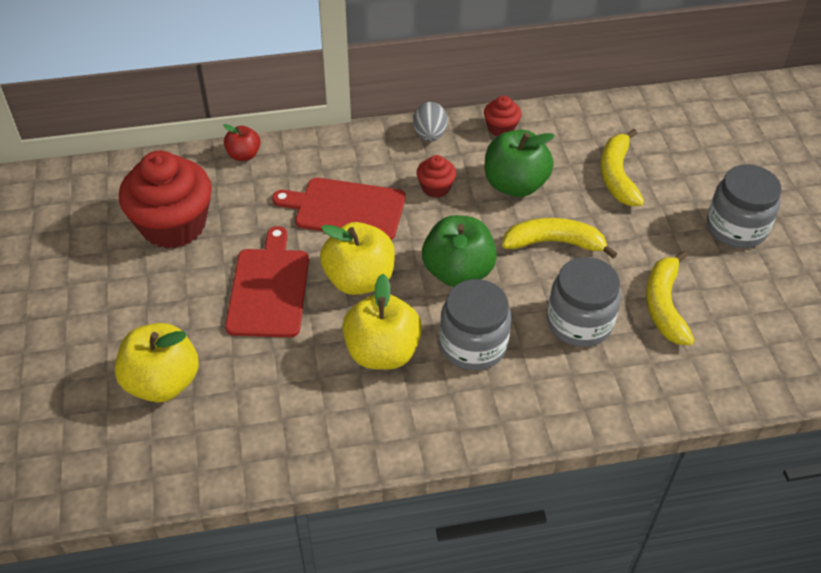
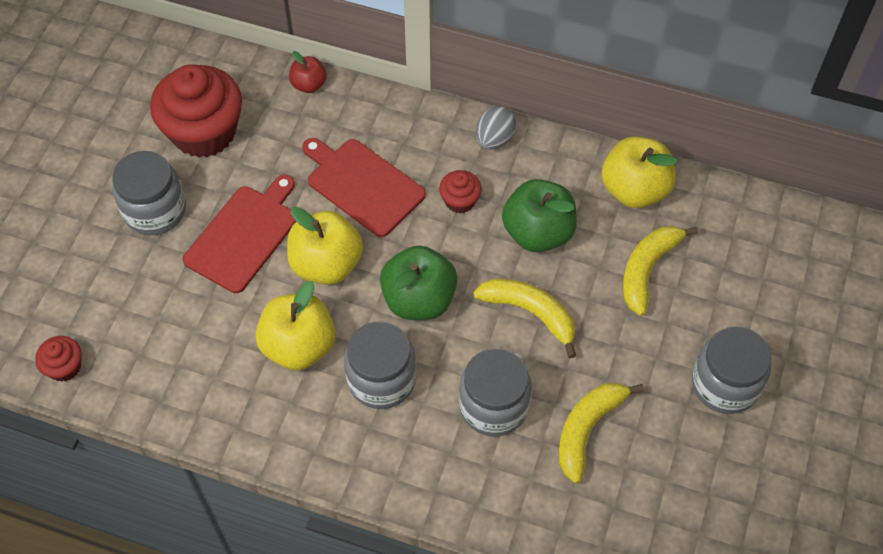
camera: 30 degrees right, 10 degrees up
yellow apple [115,323,199,402] -> yellow apple moved to [601,136,677,208]
red cupcake [484,96,521,136] -> red cupcake moved to [35,336,82,382]
none -> grey jar [112,151,186,235]

